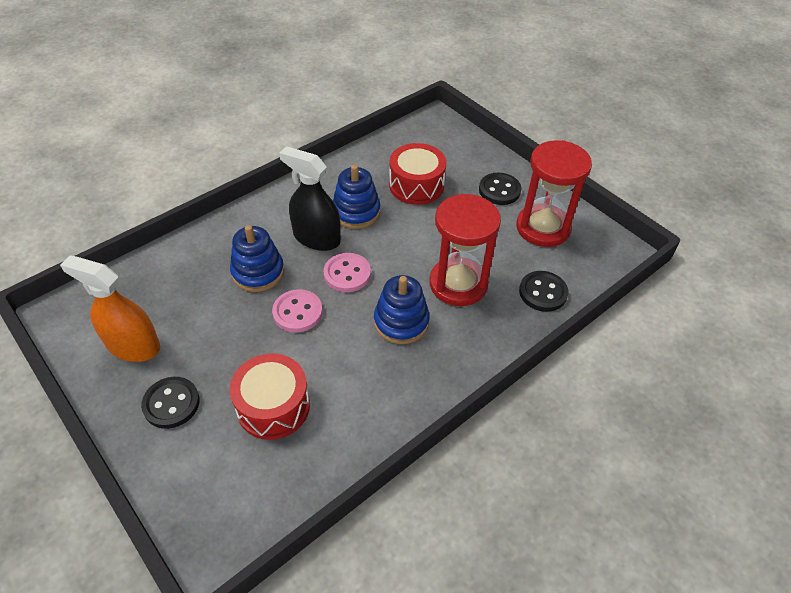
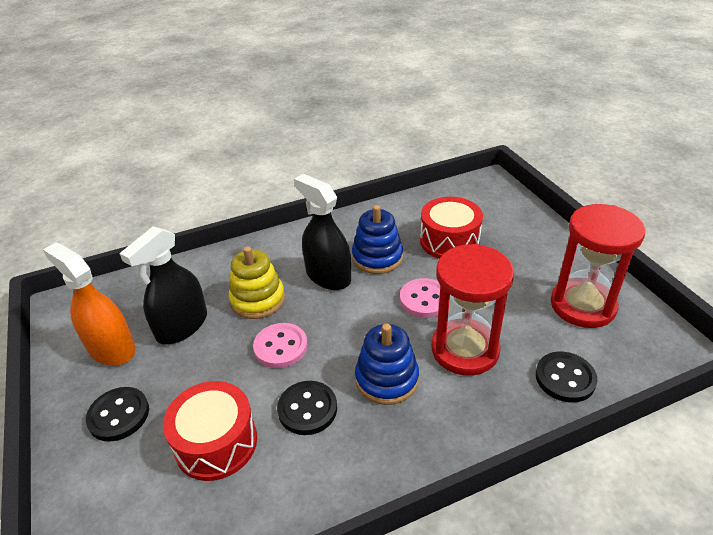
camera: 20 degrees right, 10 degrees down
blue stacking toy [230,225,284,292] -> yellow stacking toy [229,246,285,319]
pink button [323,253,371,292] -> pink button moved to [400,278,450,318]
black button [479,173,521,205] -> black button moved to [277,381,337,435]
none -> black spray bottle [119,226,207,344]

